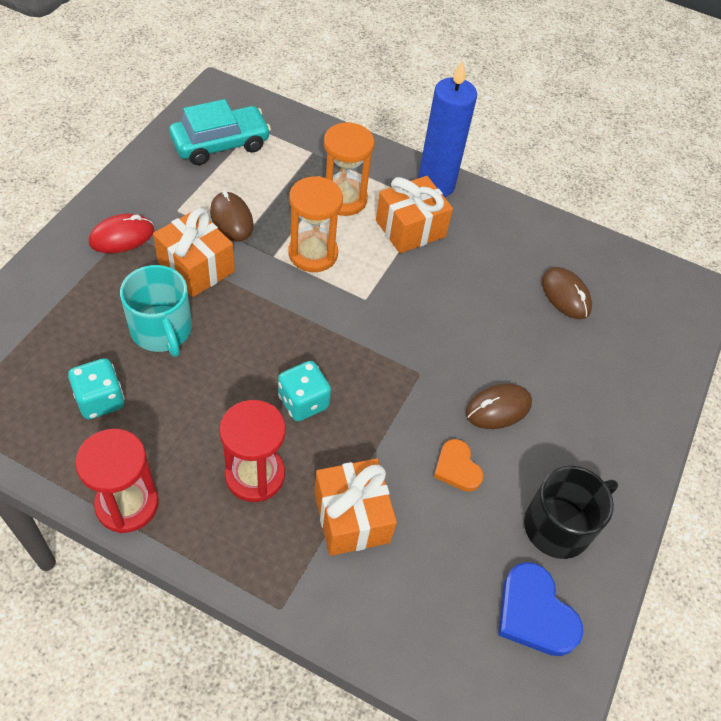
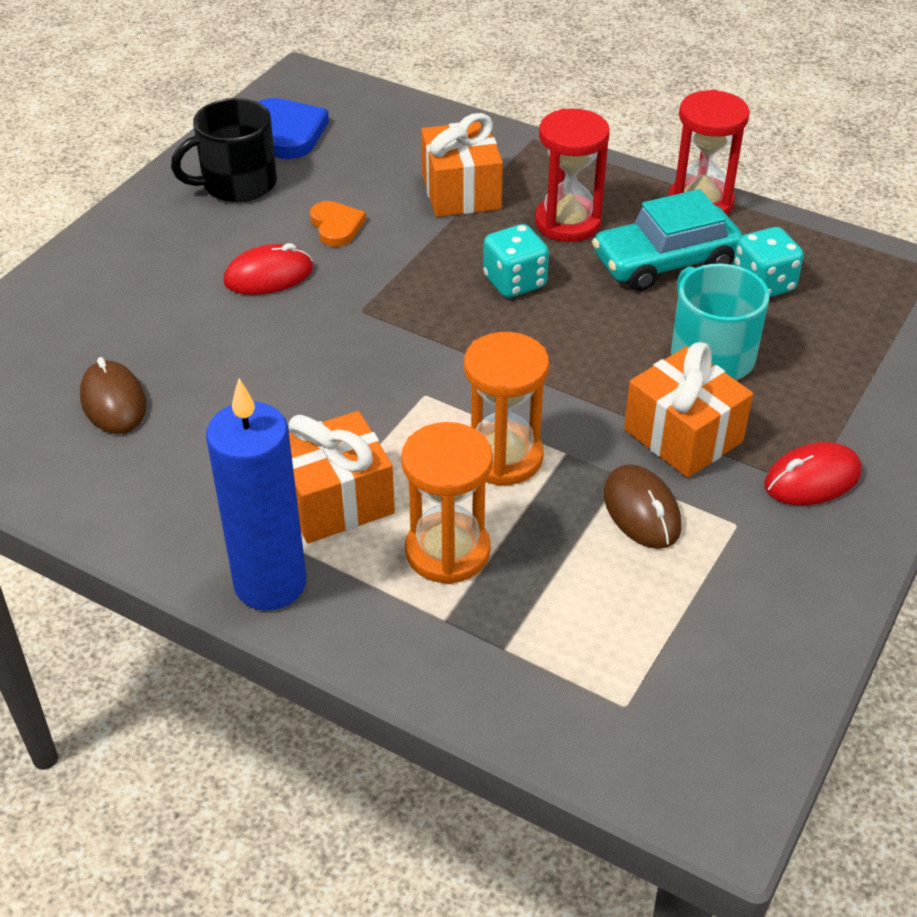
camera: 170 degrees left, 10 degrees down
turquoise car [169,99,271,165] -> turquoise car moved to [592,189,743,291]
brown mouse [466,384,532,429] -> red mouse [224,243,313,295]

